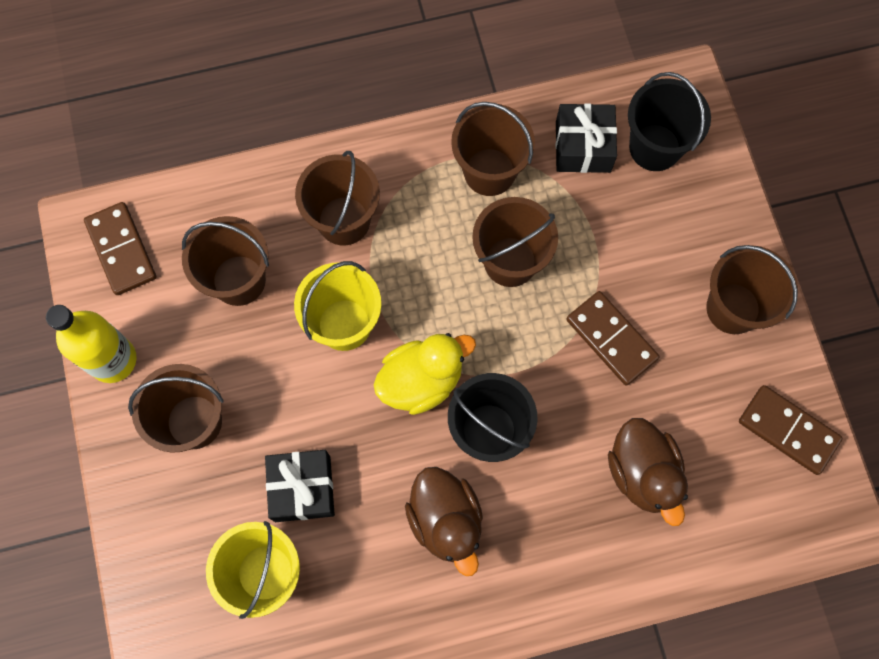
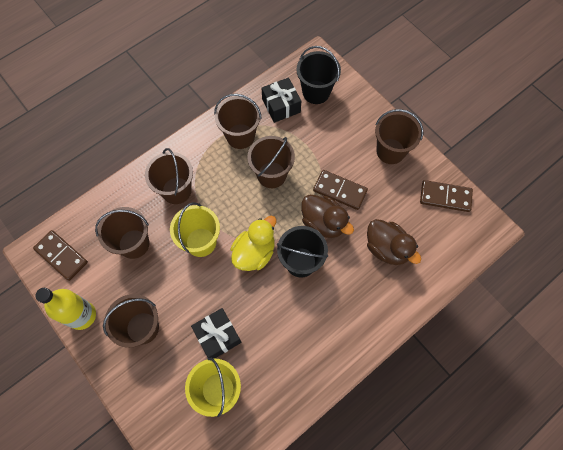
camera: 25 degrees left, 5 degrees down
brown duck [405,467,483,576] -> brown duck moved to [301,195,354,238]

